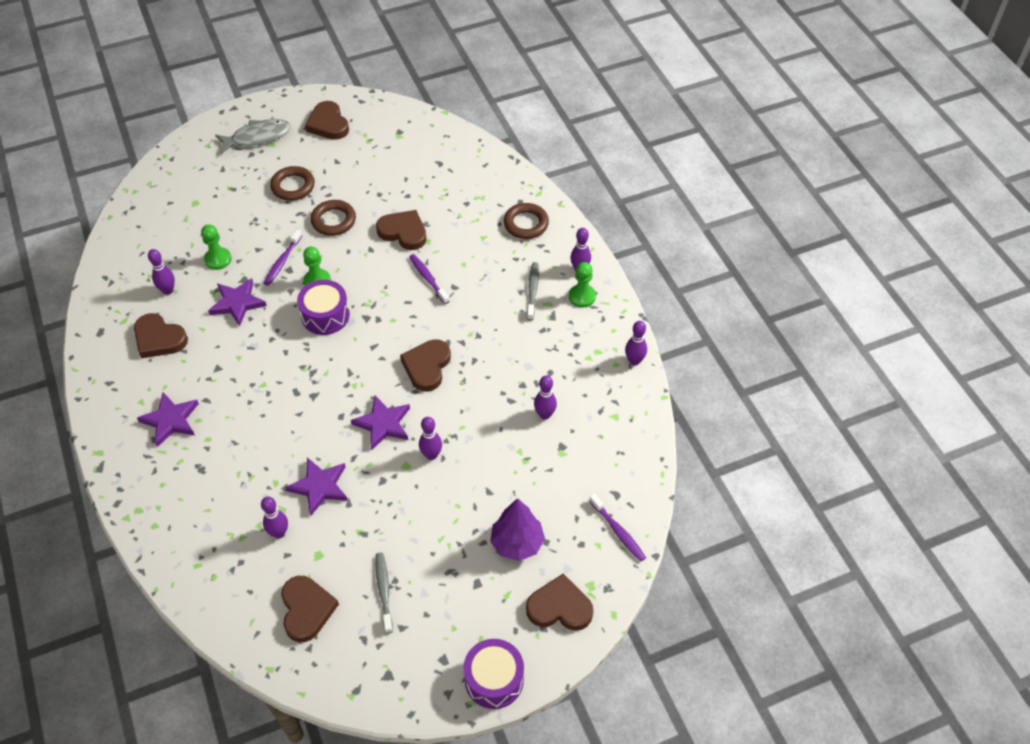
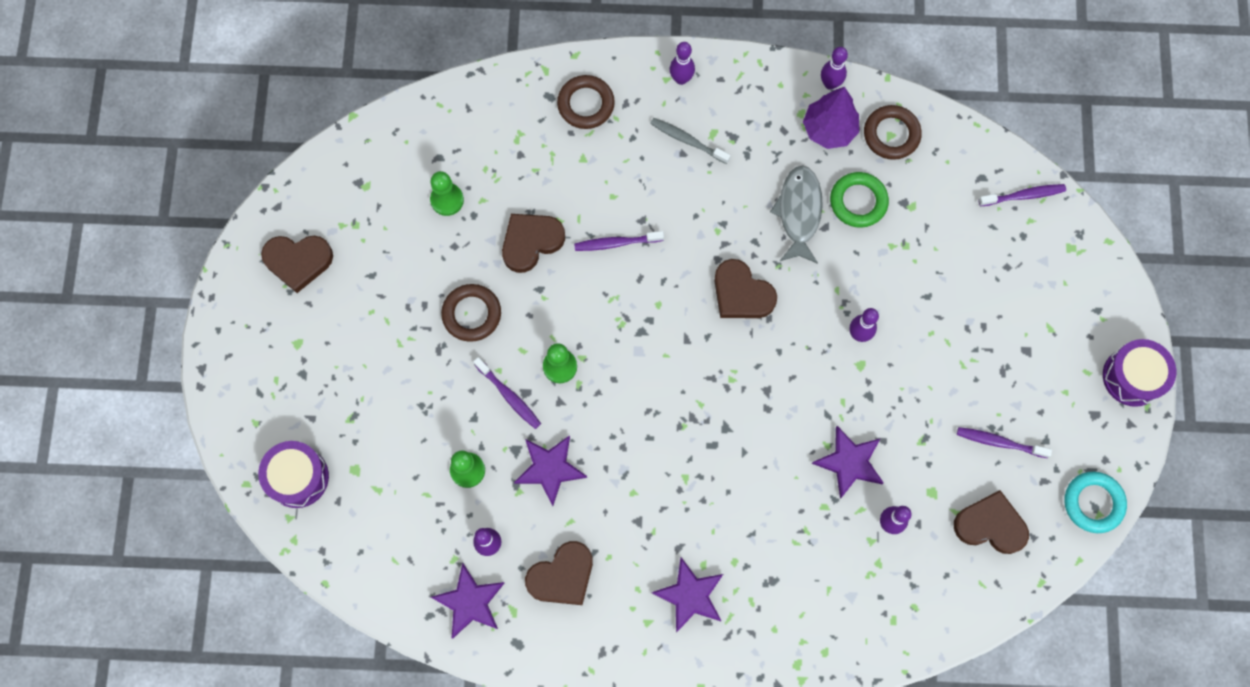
camera: 65 degrees left, 20 degrees up
grey fish [215,119,291,154] -> grey fish moved to [770,165,823,264]
brown ring [270,166,315,201] -> brown ring moved to [864,105,922,160]
purple drum [297,280,350,335] -> purple drum moved to [258,441,329,508]
purple star [351,395,410,450] -> purple star moved to [431,563,504,639]
grey toothbrush [376,553,393,633] -> purple toothbrush [957,427,1052,458]
purple tree [490,498,545,561] -> purple tree moved to [803,87,859,149]
brown heart [526,574,593,631] -> none
purple bowling pin [534,375,557,420] -> green ring [830,172,889,228]
green pawn [569,262,596,307] -> green pawn moved to [430,171,464,216]
none -> turquoise ring [1064,472,1127,533]

